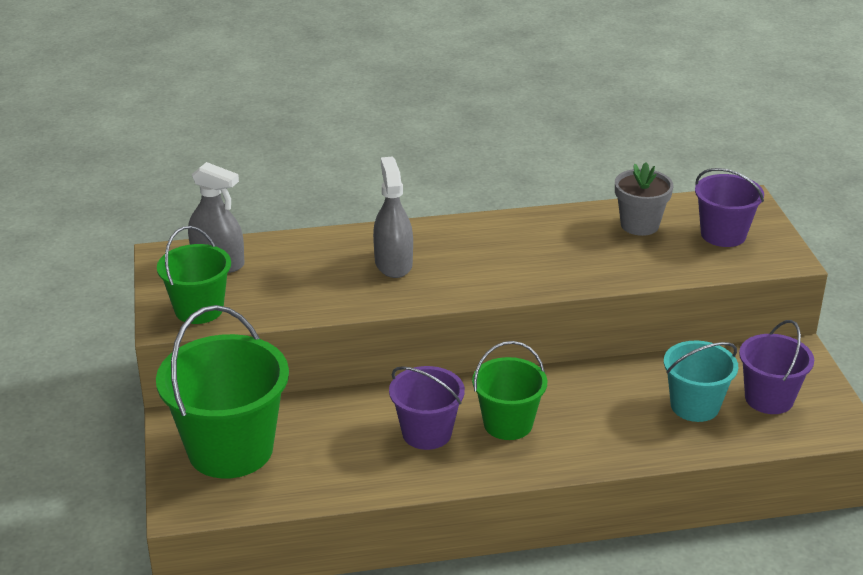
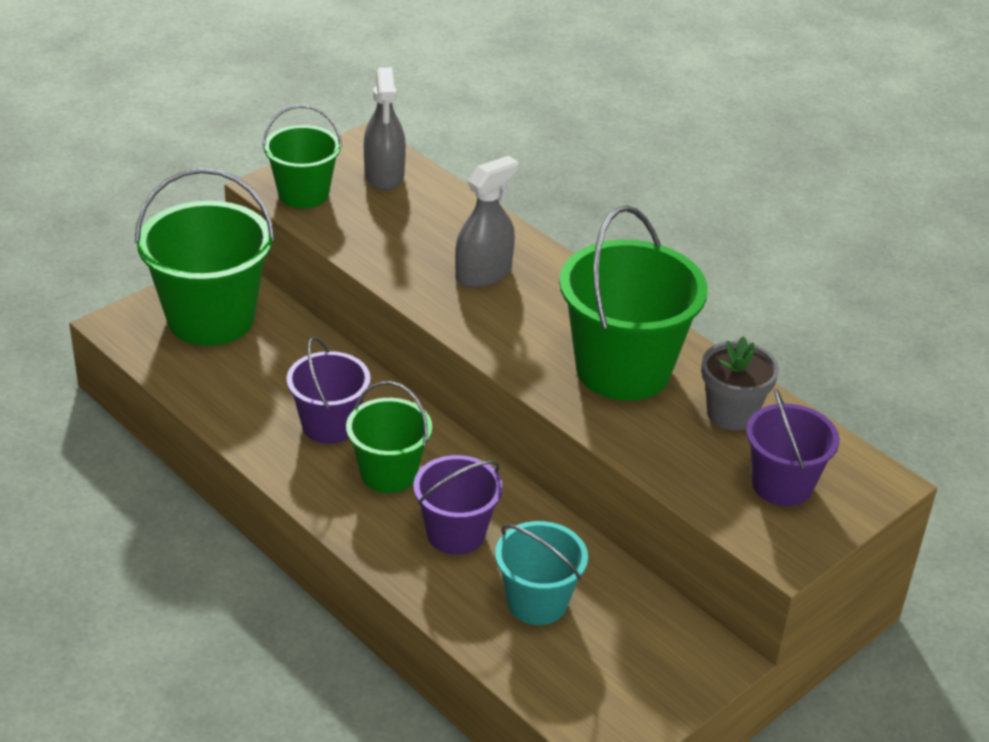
camera: 55 degrees right, 5 degrees up
purple bucket [739,320,814,414] -> purple bucket moved to [413,455,503,555]
none -> green bucket [559,205,708,401]

